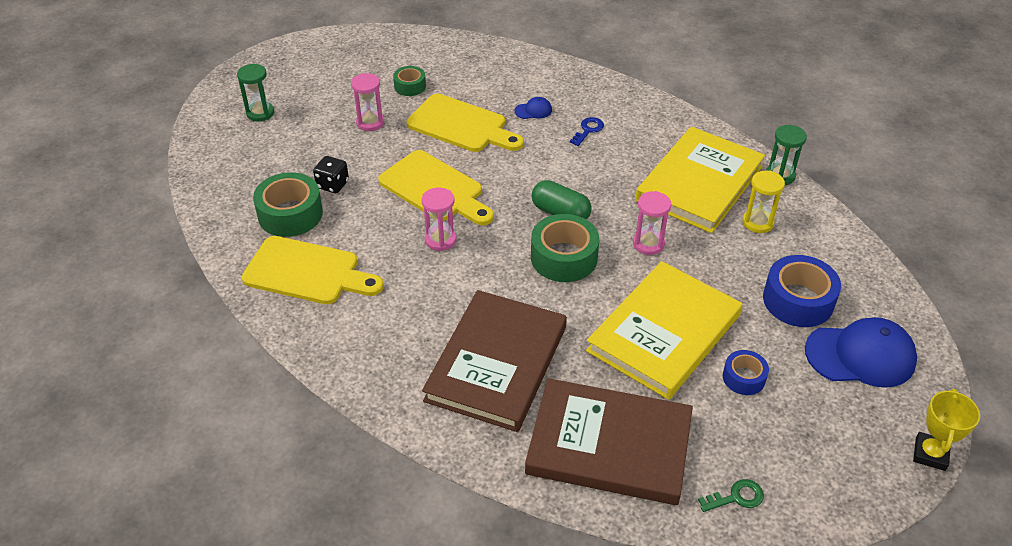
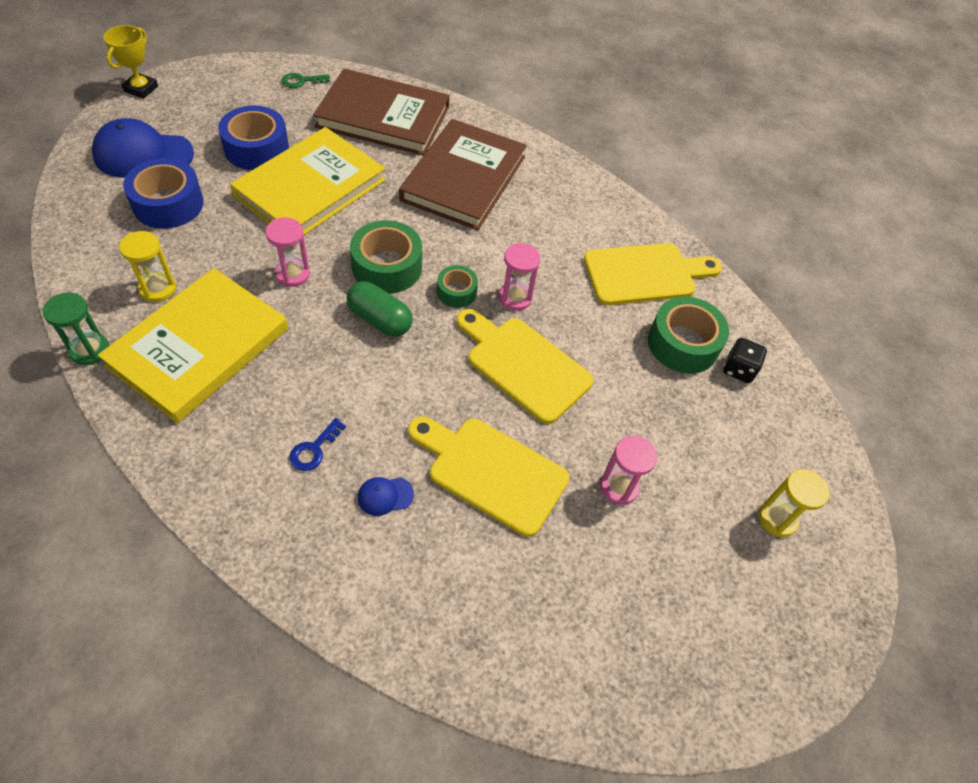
camera: 175 degrees right, 10 degrees up
green hourglass [237,64,274,122] -> yellow hourglass [759,469,830,537]
yellow cutting board [242,236,384,304] -> yellow cutting board turned 150 degrees clockwise [584,243,722,305]
black dice [313,156,349,193] -> black dice moved to [723,338,767,383]
green tape [393,66,426,96] -> green tape moved to [437,265,478,308]
blue tape [723,350,769,395] -> blue tape [218,106,289,170], size x1.76

